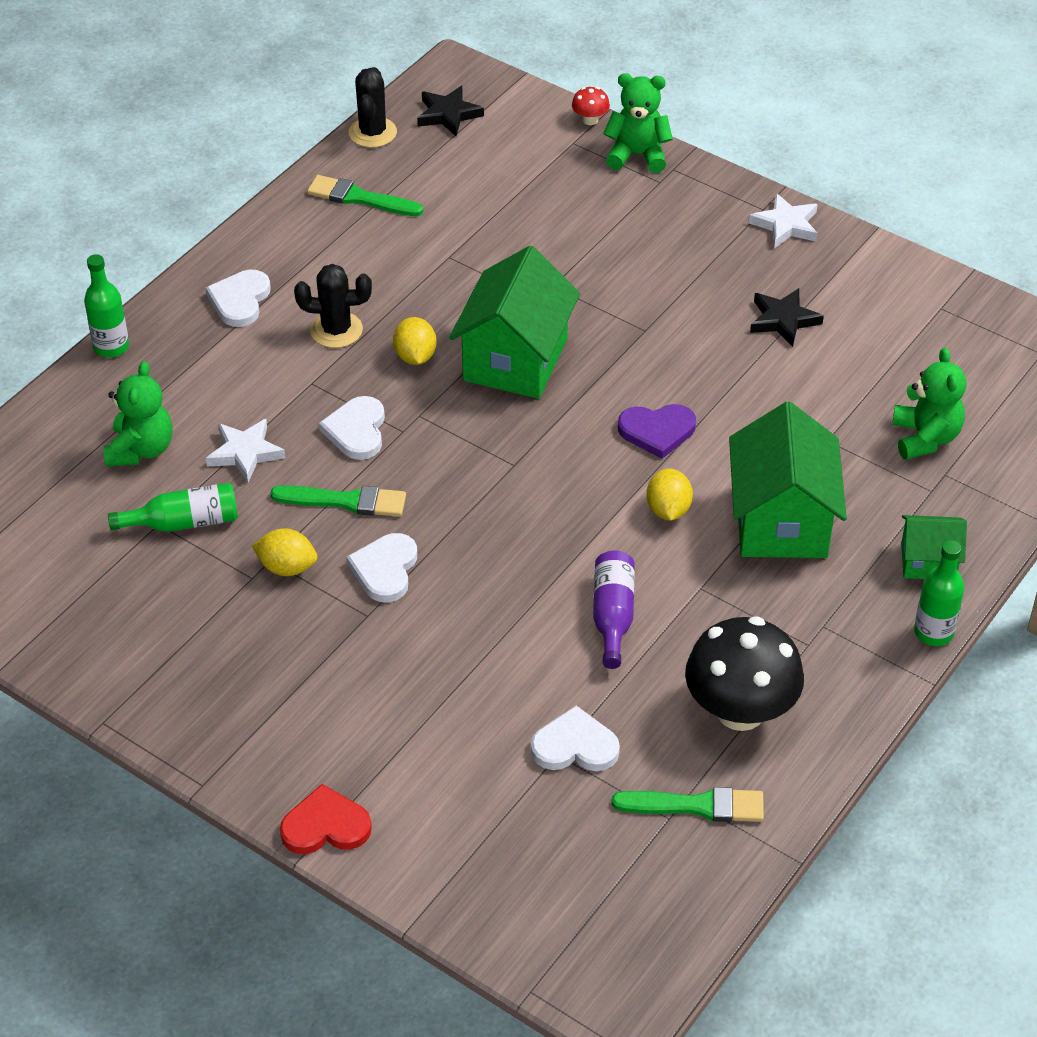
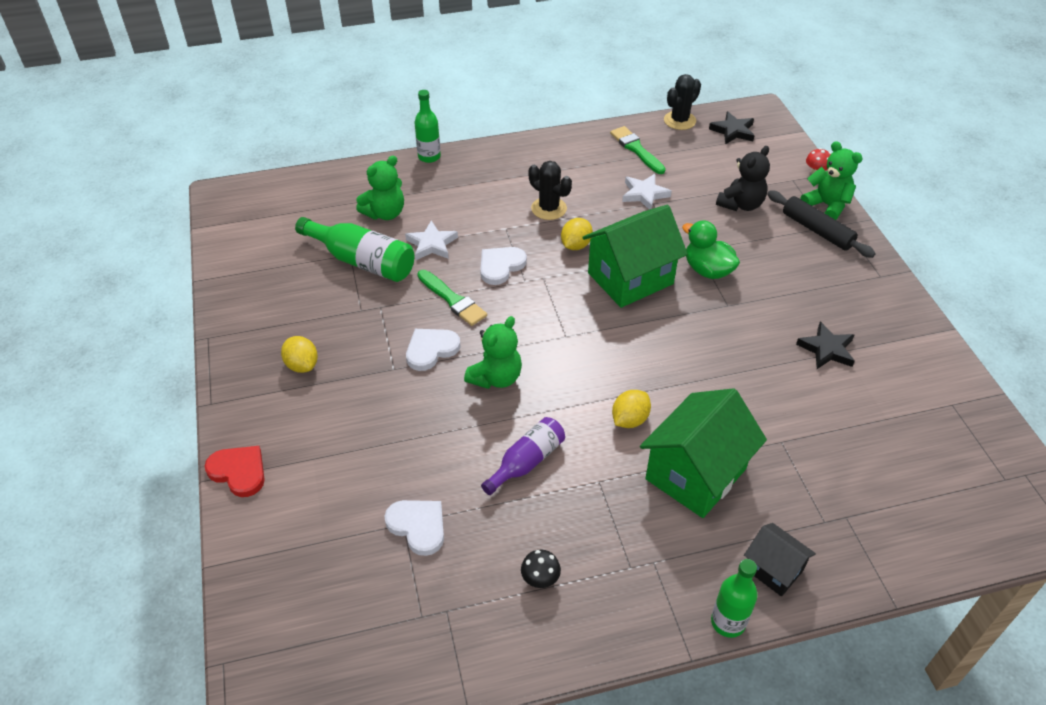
camera: 40 degrees right, 0 degrees up
green bottle [108,483,238,532] -> green bottle [295,217,414,282], size x1.52
white heart [206,270,271,327] -> none
yellow lemon [252,528,317,576] -> yellow lemon moved to [281,336,318,373]
green brush [612,787,764,822] -> none
purple heart [618,404,696,459] -> none
black mushroom [685,616,804,731] -> black mushroom [521,550,561,588], size x0.41
white star [749,193,818,248] -> white star moved to [622,174,672,210]
green teddy bear [892,348,966,460] -> green teddy bear moved to [464,316,522,389]
green house [901,515,967,579] -> black house [744,523,816,596]
none -> green duck [682,220,740,279]
none -> black teddy bear [716,146,770,211]
none -> black rolling pin [767,190,875,258]

